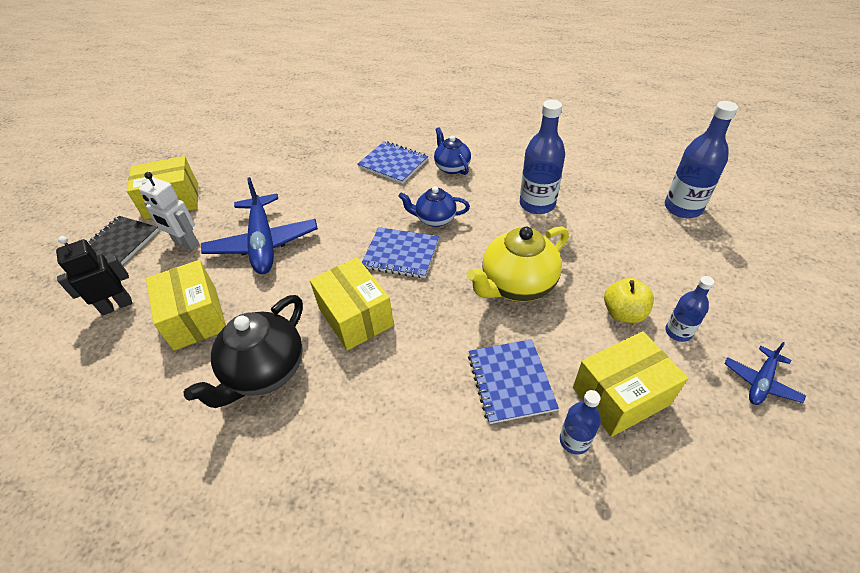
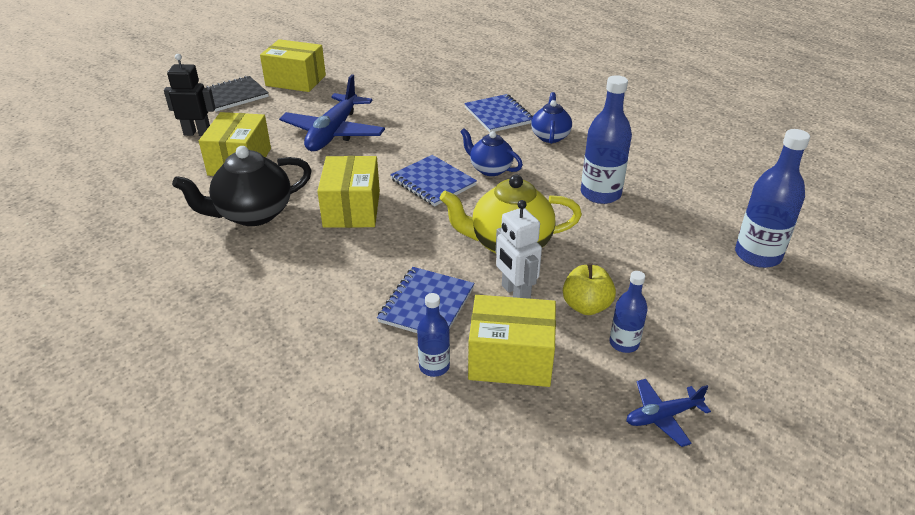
camera: 30 degrees right, 10 degrees down
white robot [139,172,199,250] -> white robot moved to [496,200,542,299]

